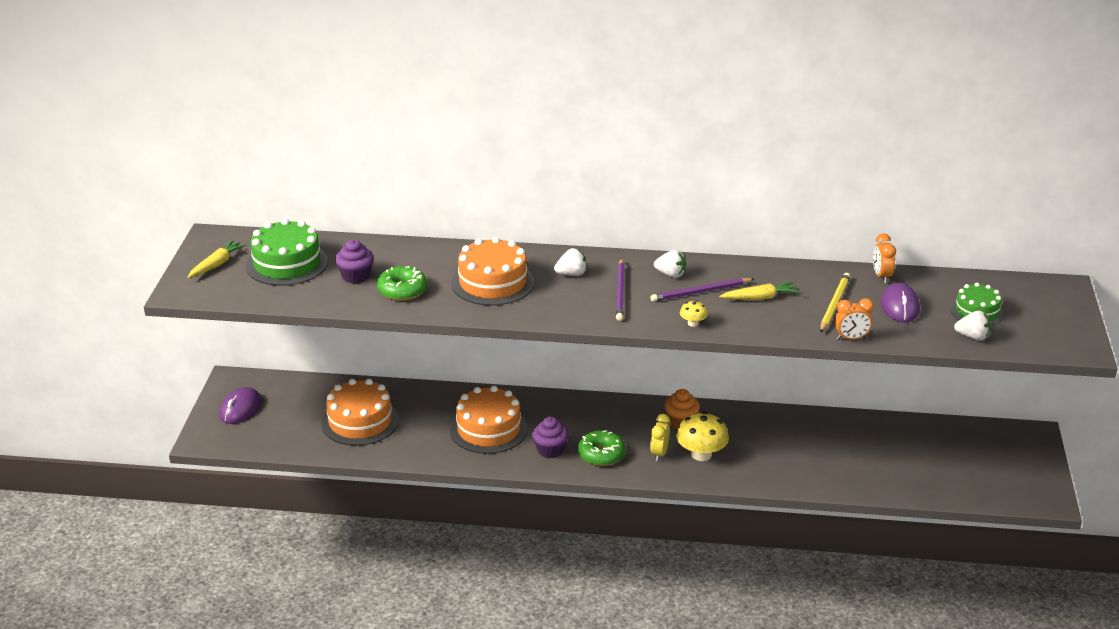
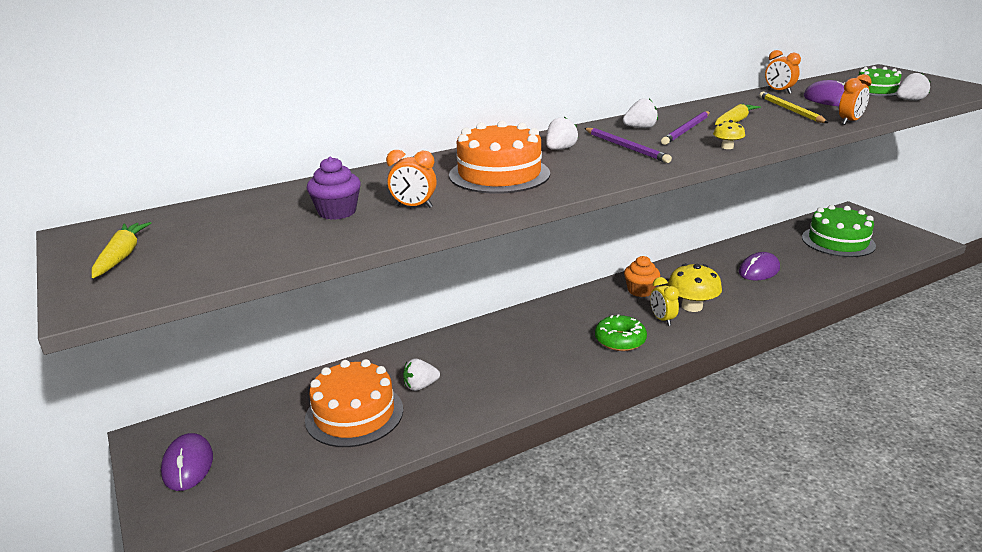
camera: 35 degrees left, 5 degrees down
green cake [246,219,328,286] -> green cake moved to [802,205,876,257]
green donut [377,266,427,301] -> orange clock [386,150,437,208]
orange cake [450,386,528,454] -> none
purple cupcake [532,417,569,458] -> none
none -> white strawberry [403,358,440,391]
none -> purple mouse [739,252,780,280]

